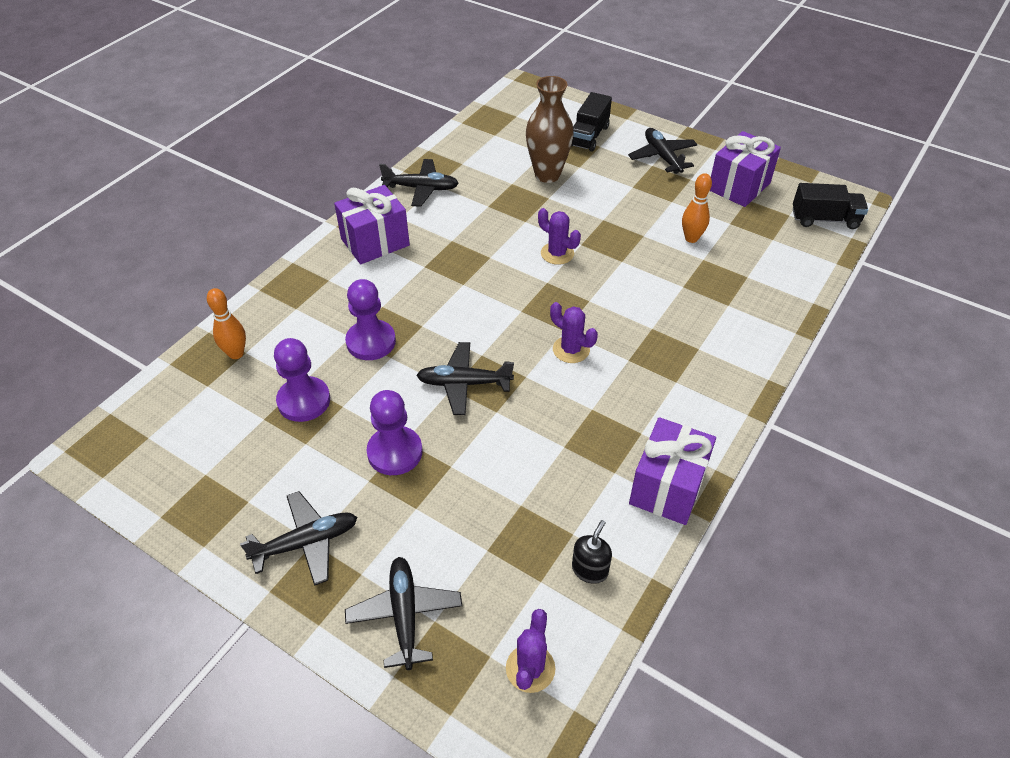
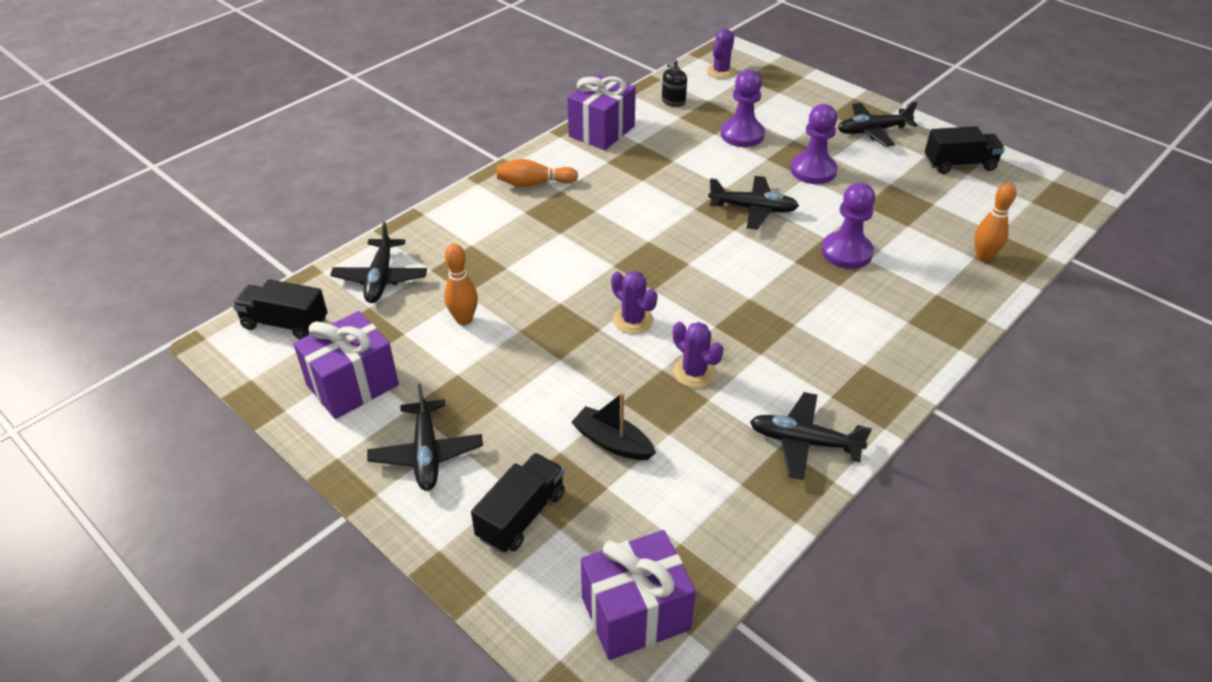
camera: 170 degrees left, 5 degrees down
purple pawn [274,338,330,422] -> purple pawn moved to [721,70,765,147]
purple gift [334,185,410,264] -> purple gift moved to [581,530,696,660]
black plane [345,557,462,670] -> black plane moved to [330,222,427,303]
brown vase [526,76,574,183] -> black boat [571,392,656,460]
purple cactus [550,302,598,363] -> purple cactus moved to [673,322,724,388]
none -> orange bowling pin [497,159,578,187]
none -> black truck [925,126,1005,174]

